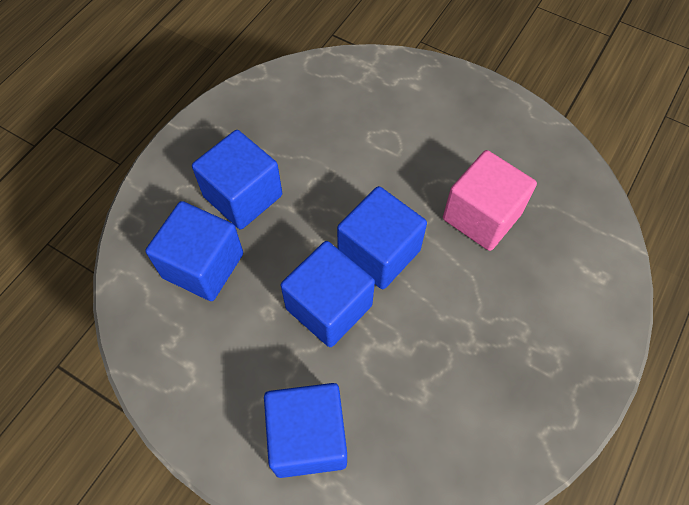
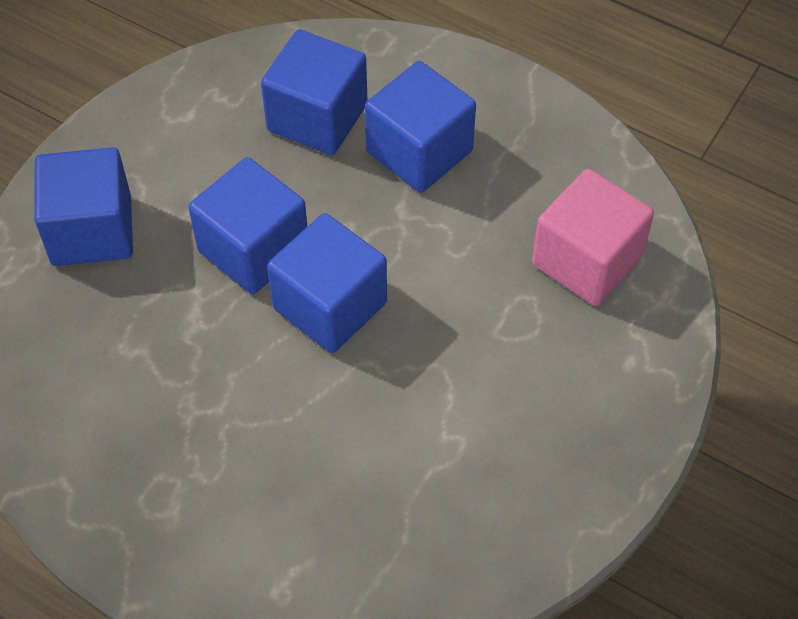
camera: 90 degrees right, 5 degrees down
pink cube [443,150,537,251] -> pink cube moved to [532,169,654,306]

